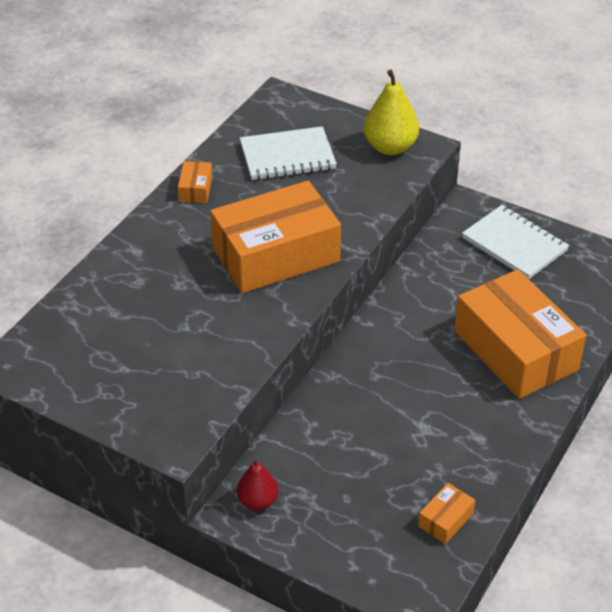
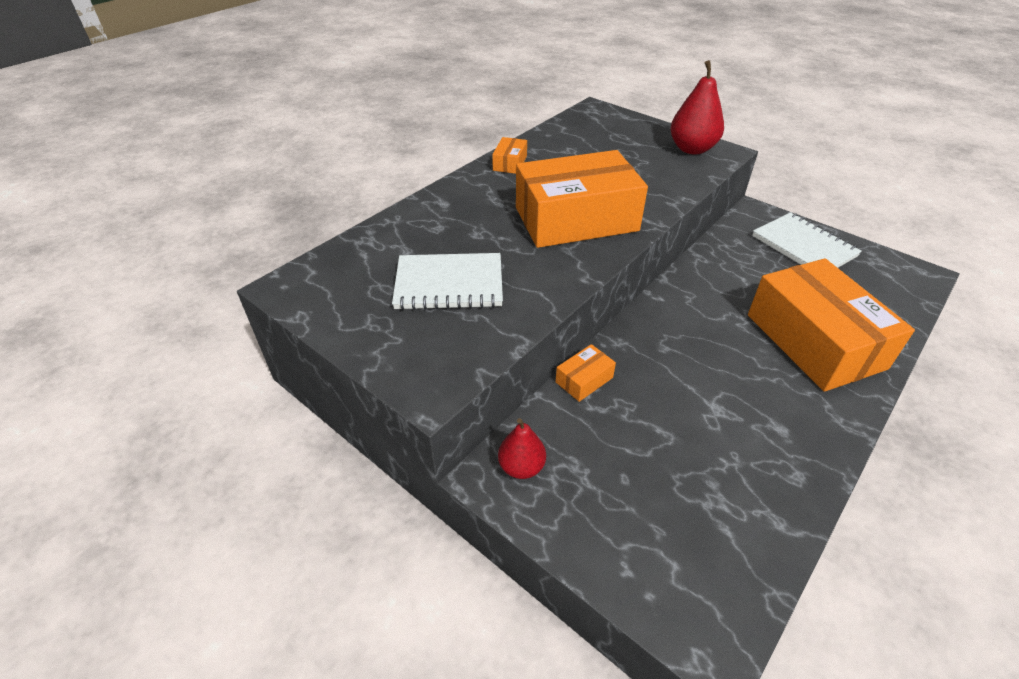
camera: 10 degrees right, 0 degrees up
white notebook [240,126,337,180] -> white notebook moved to [392,253,503,310]
yellow pear [364,69,419,155] -> red pear [670,60,724,155]
orange box [418,483,475,544] -> orange box moved to [556,344,616,402]

